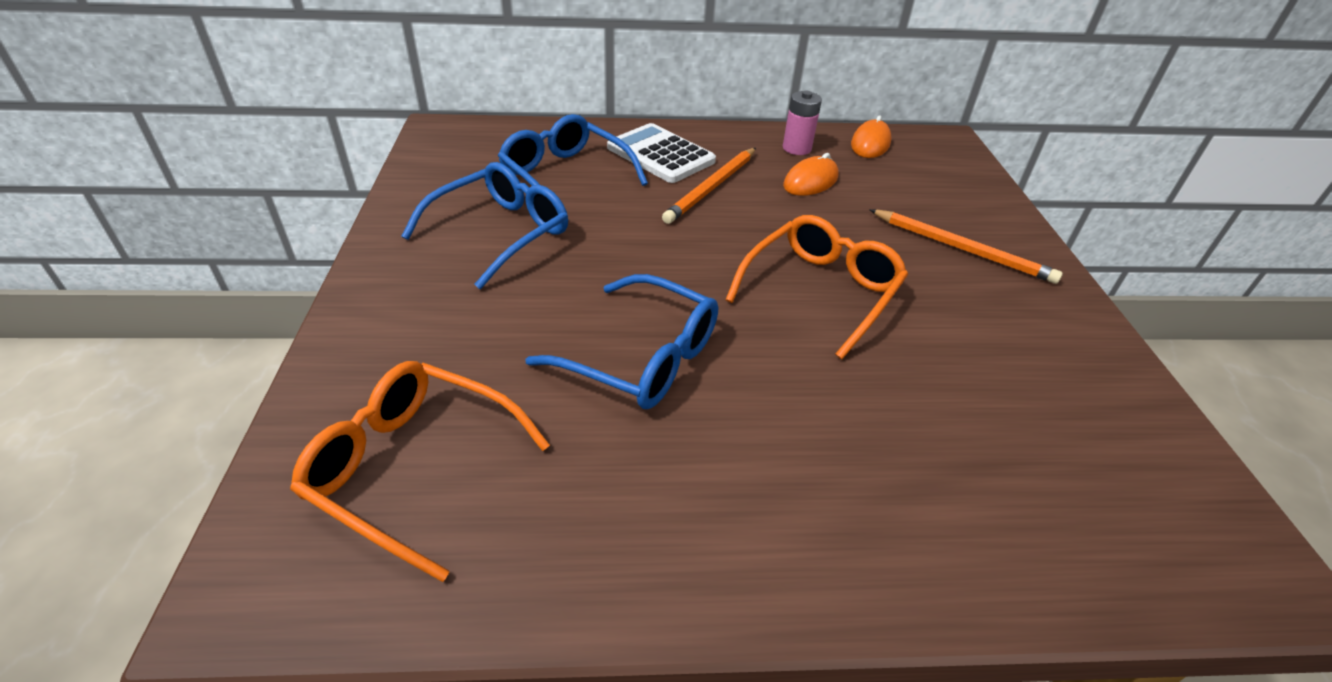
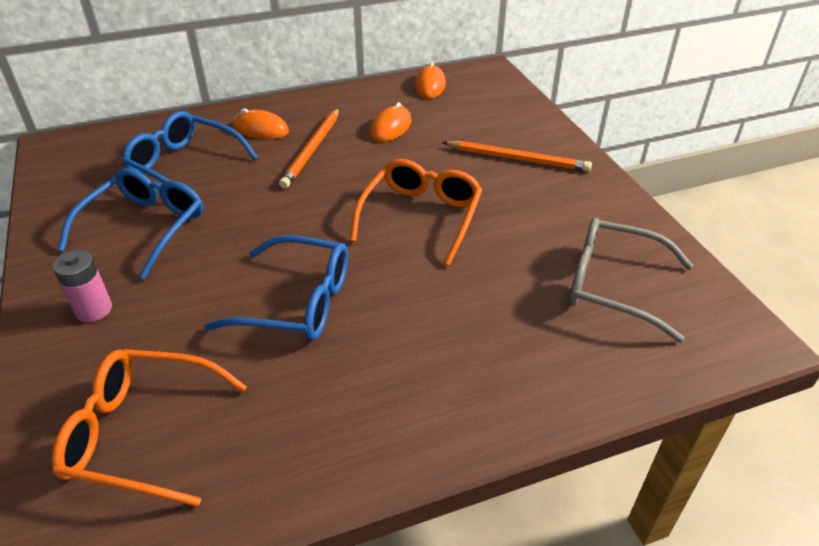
camera: 15 degrees left, 0 degrees up
white calculator [607,123,716,183] -> orange mouse [233,108,289,139]
pink battery [783,91,822,155] -> pink battery moved to [52,250,112,322]
none -> grey glasses [569,217,693,342]

